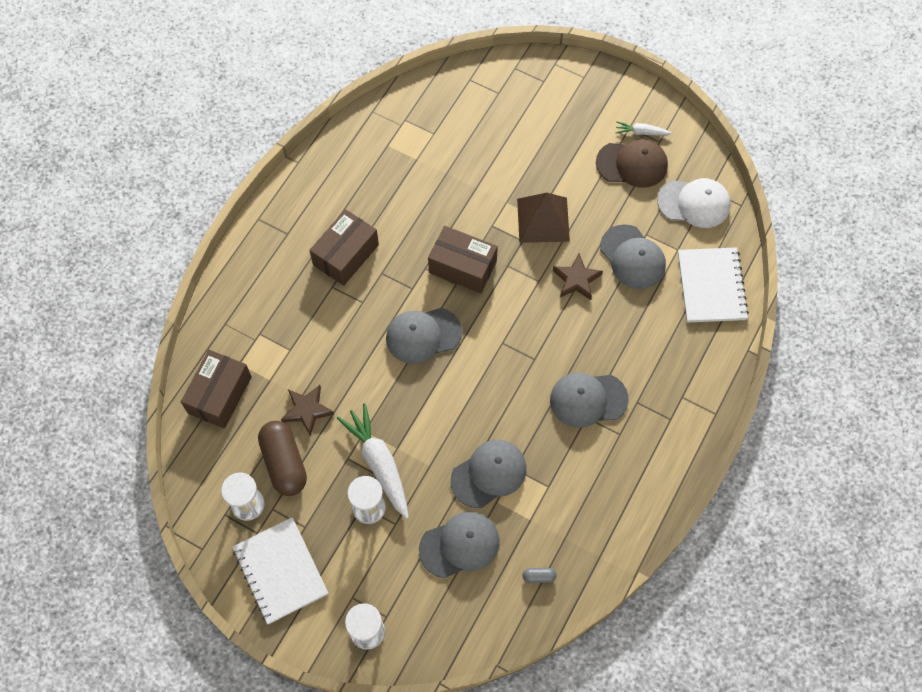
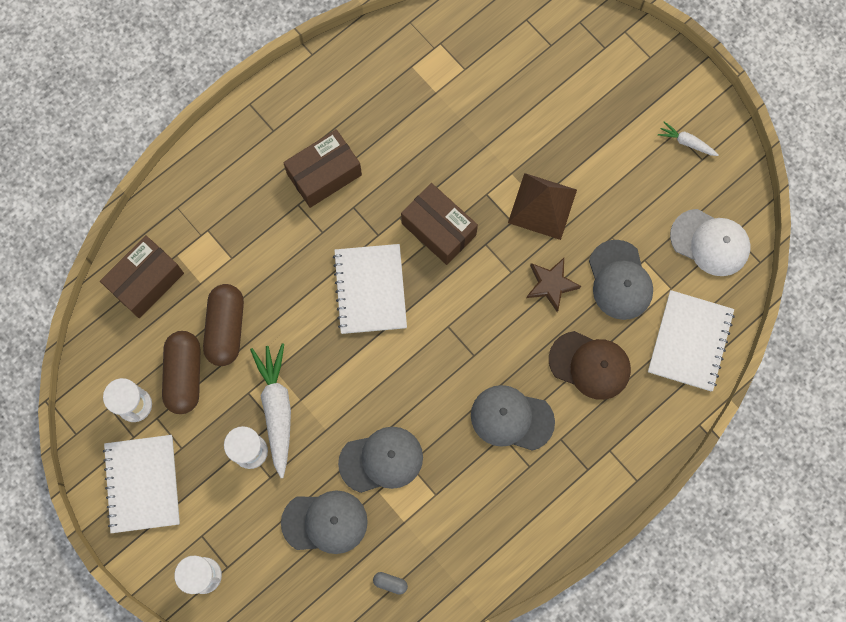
camera: 20 degrees right, 10 degrees up
brown star [281,385,334,436] -> brown capsule [203,284,244,366]
grey cap [386,308,462,364] -> white notebook [333,244,407,334]
brown cap [596,139,668,188] -> brown cap moved to [549,331,631,400]

